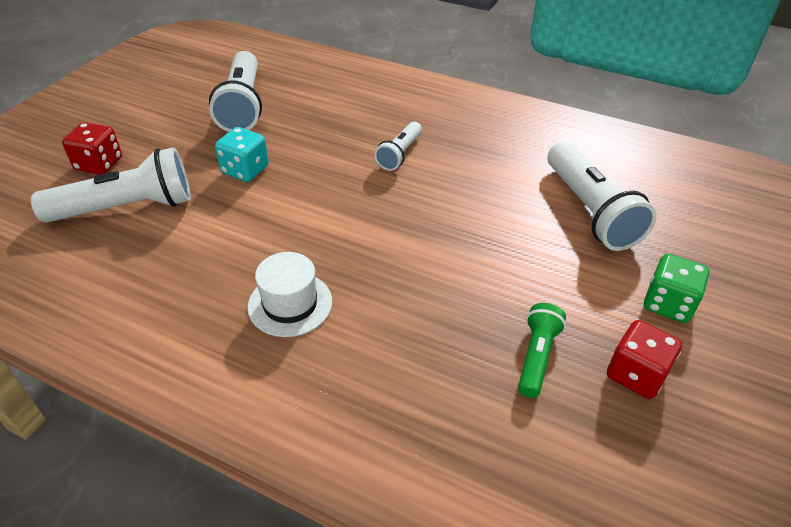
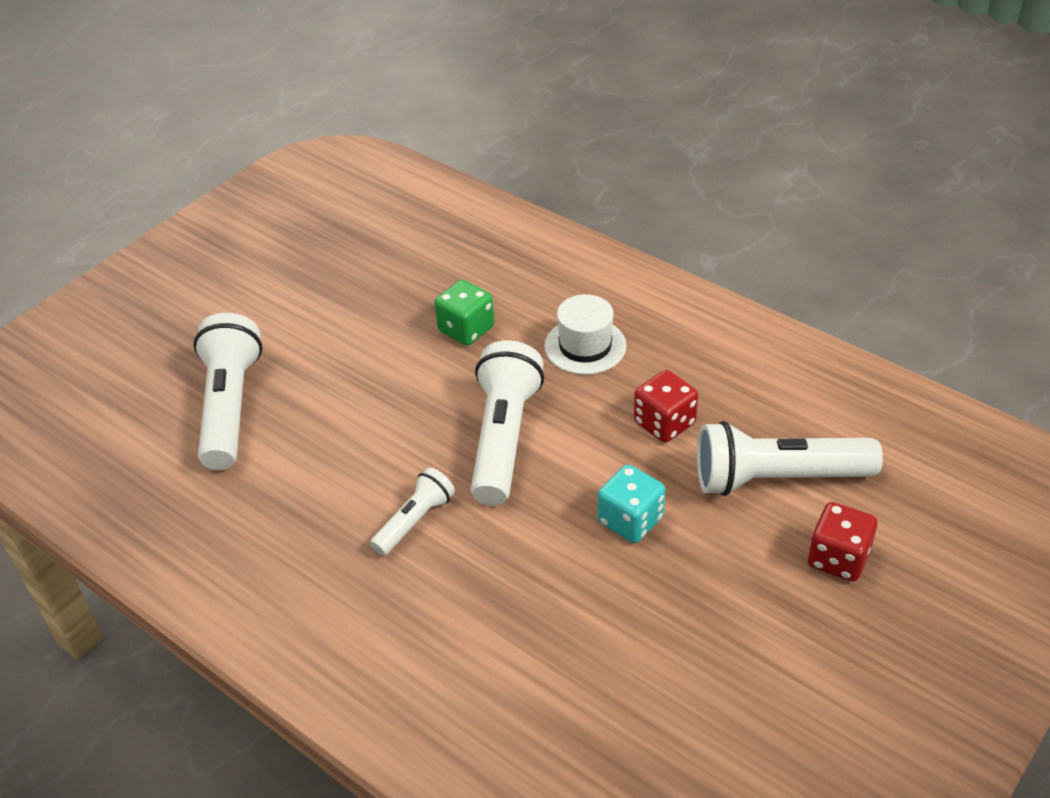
camera: 165 degrees left, 0 degrees up
white flashlight [209,51,262,132] -> white flashlight moved to [471,340,544,506]
green flashlight [518,303,566,398] -> none
red dice [607,320,682,399] -> red dice moved to [634,370,698,443]
green dice [644,254,709,323] -> green dice moved to [435,280,494,346]

